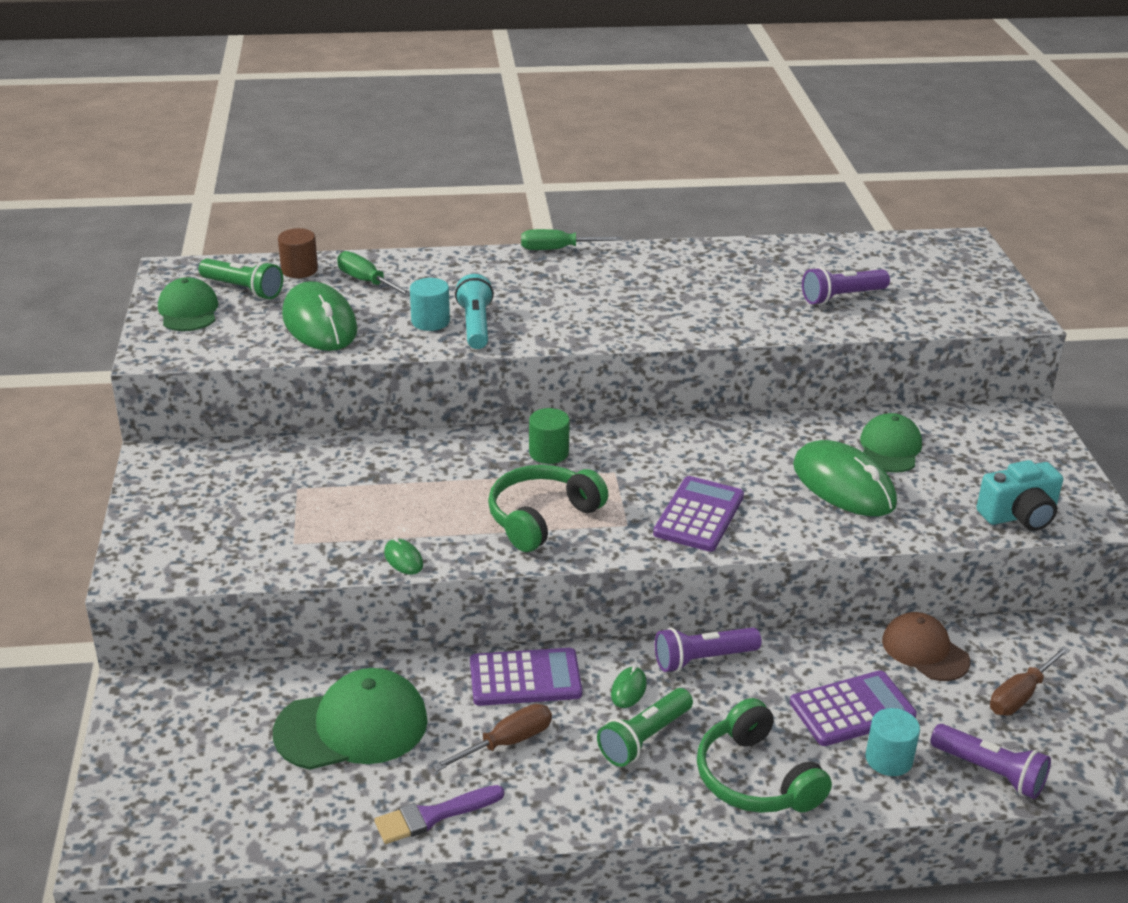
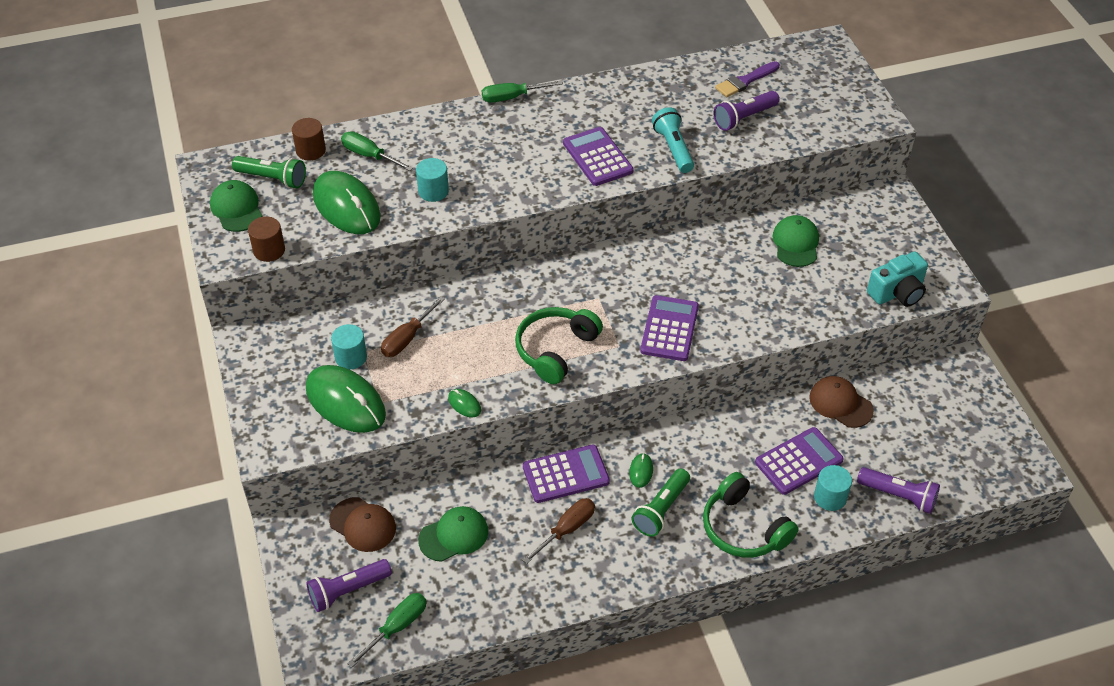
camera: 10 degrees left, 15 degrees up
green cap [273,668,428,770] -> green cap [418,506,488,562], size x0.65
purple brush [374,785,504,844] -> purple brush moved to [715,61,780,97]
turquoise flashlight [455,274,494,349] -> turquoise flashlight moved to [652,107,694,173]
green cylinder [529,408,570,464] -> none
purple flashlight [655,627,762,672] -> purple flashlight moved to [306,559,392,612]
green mouse [793,440,897,516] -> green mouse moved to [306,365,386,433]
brown screwdriver [990,646,1070,716] -> brown screwdriver moved to [381,296,445,357]
none -> brown cylinder [248,216,285,262]
none -> brown cap [329,497,396,552]
none -> turquoise cylinder [331,324,367,370]
none -> green screwdriver [347,593,427,668]
none -> purple calculator [563,127,634,186]

